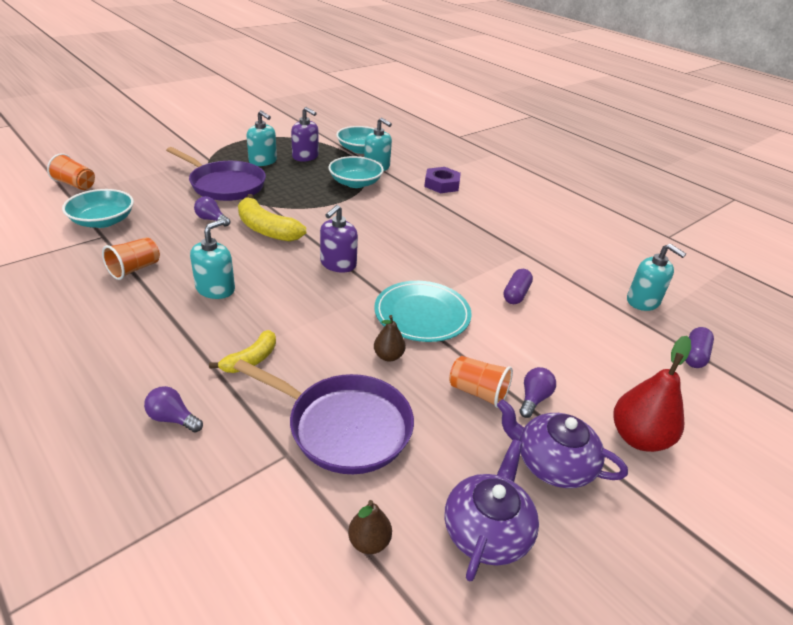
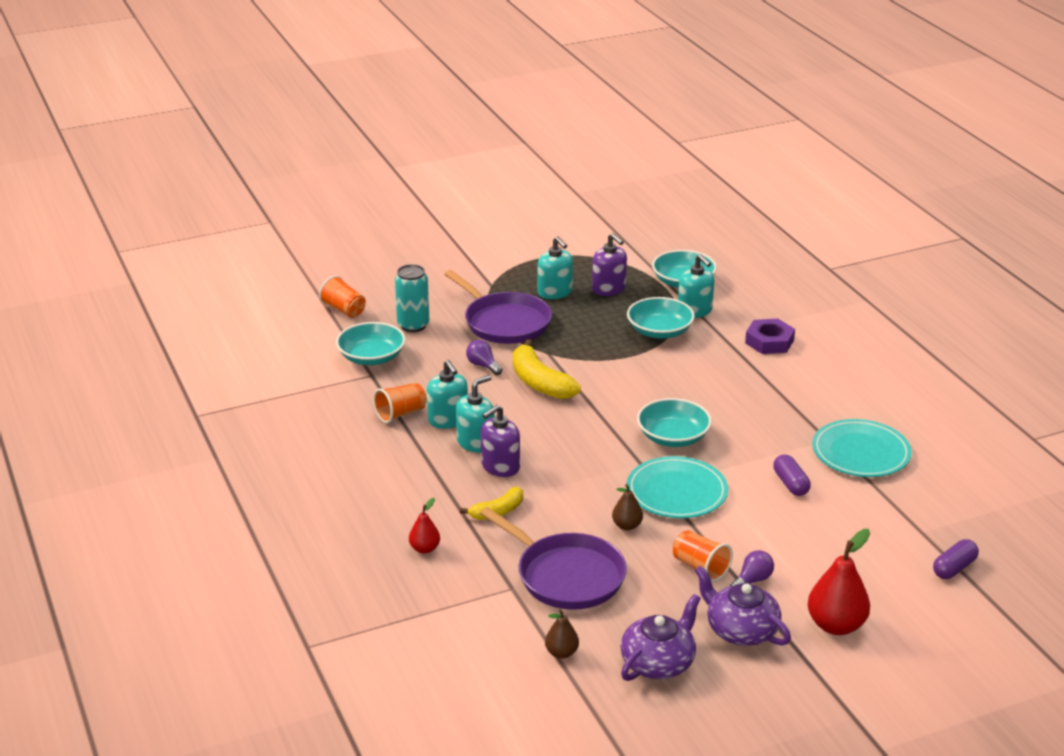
camera: 20 degrees right, 5 degrees down
purple light bulb [144,386,203,433] -> red pear [409,498,440,554]
purple soap dispenser [320,205,358,273] -> purple soap dispenser moved to [481,405,520,477]
purple capsule [503,269,533,304] -> purple capsule turned 60 degrees counterclockwise [773,454,811,496]
turquoise soap dispenser [627,244,686,311] -> turquoise soap dispenser moved to [427,360,468,429]
none -> turquoise can [395,264,429,332]
none -> turquoise bowl [637,398,712,447]
none -> turquoise plate [812,419,912,477]

